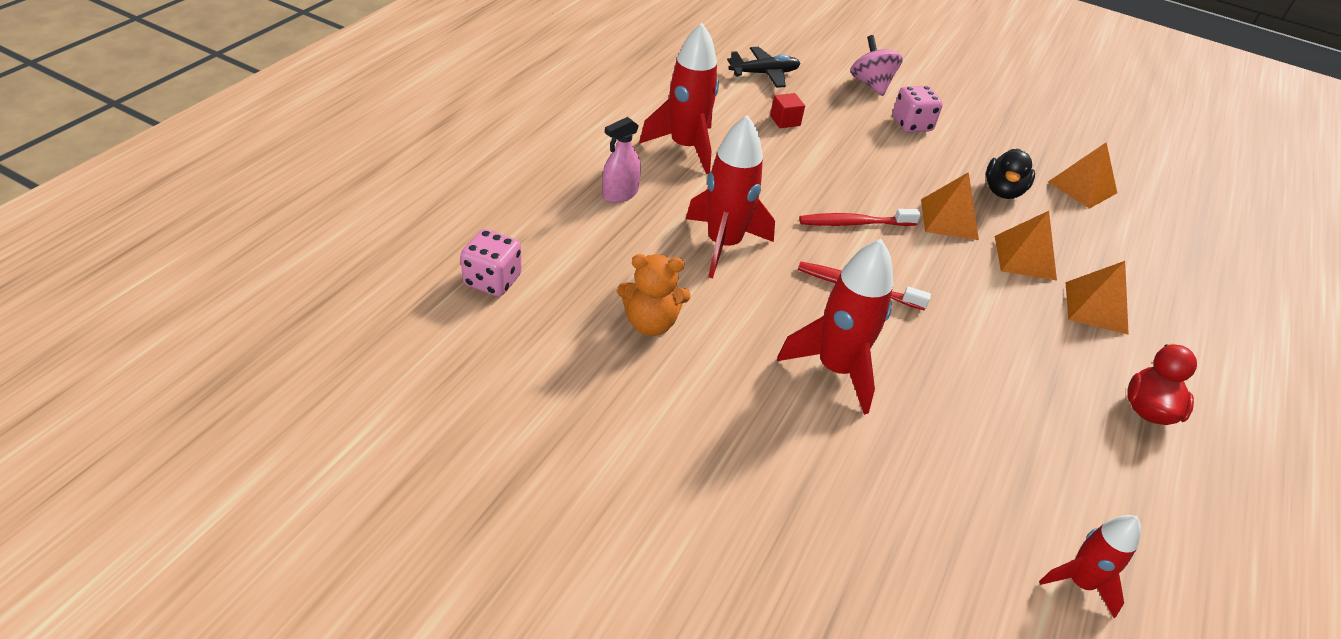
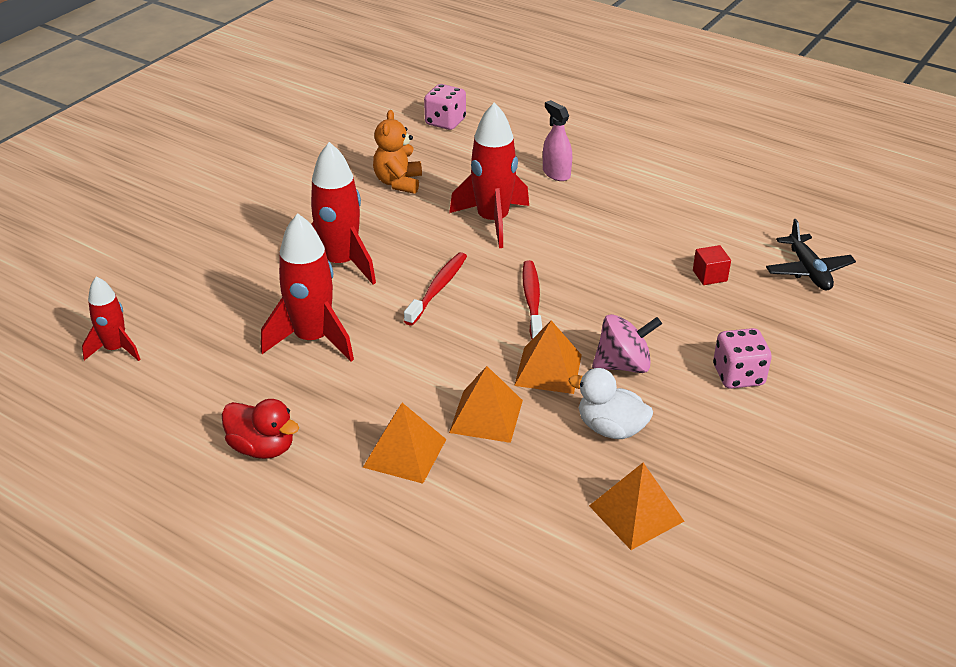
camera: 100 degrees right, 5 degrees down
red rocket [639,23,719,174] -> red rocket moved to [261,213,354,362]
pink spinning top [850,35,903,96] -> pink spinning top moved to [592,314,662,373]
black duck [986,149,1035,199] -> white duck [568,368,653,439]

